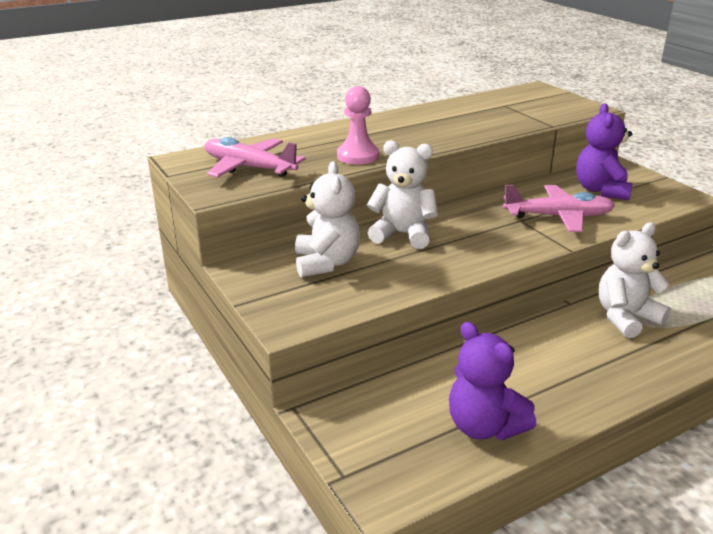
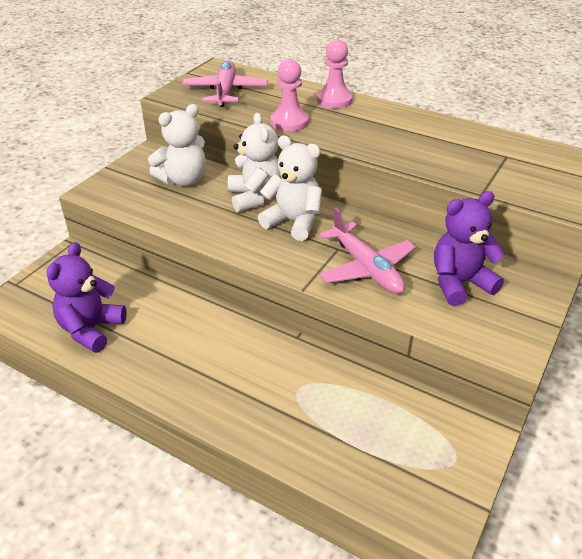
camera: 60 degrees right, 10 degrees up
white teddy bear [599,222,671,338] -> white teddy bear moved to [258,135,322,241]
none -> pink pawn [317,39,353,108]

